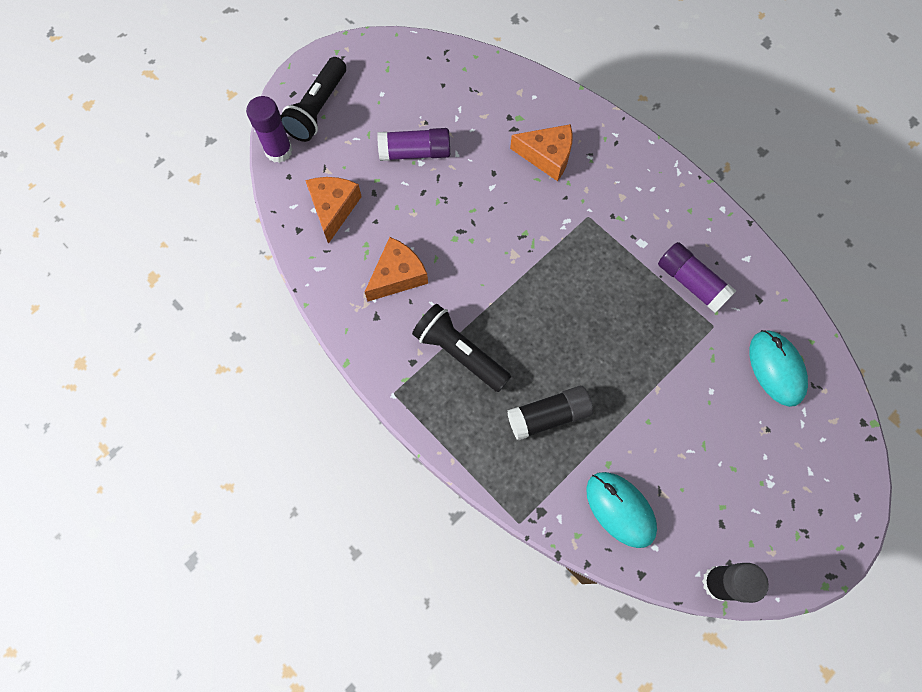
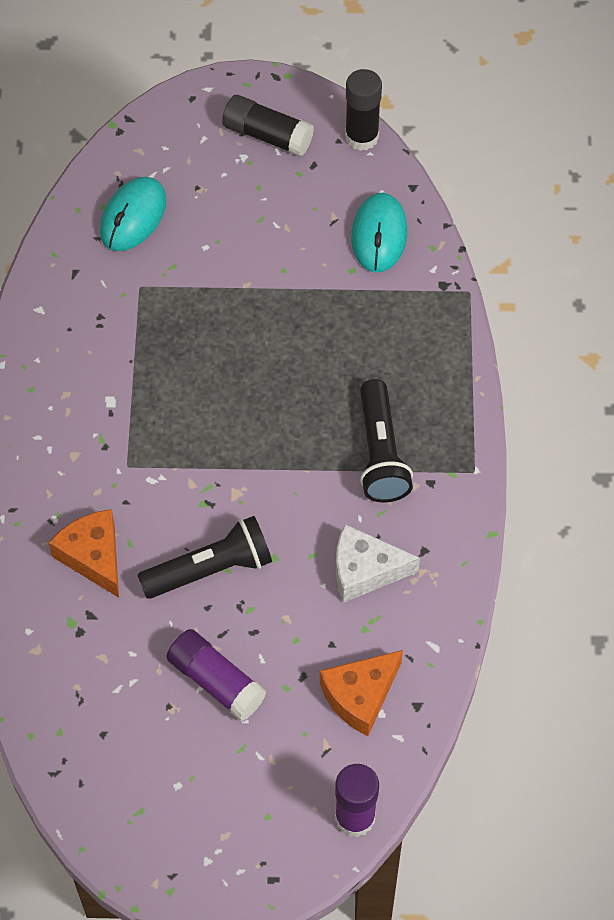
camera: 135 degrees left, 10 degrees down
black flashlight [281,57,346,142] -> black flashlight moved to [138,516,272,599]
orange cheese [365,237,428,302] -> white cheese [336,524,420,603]
black glue stick [507,386,593,440] -> black glue stick moved to [222,95,314,157]
purple glue stick [658,242,736,313] -> none

